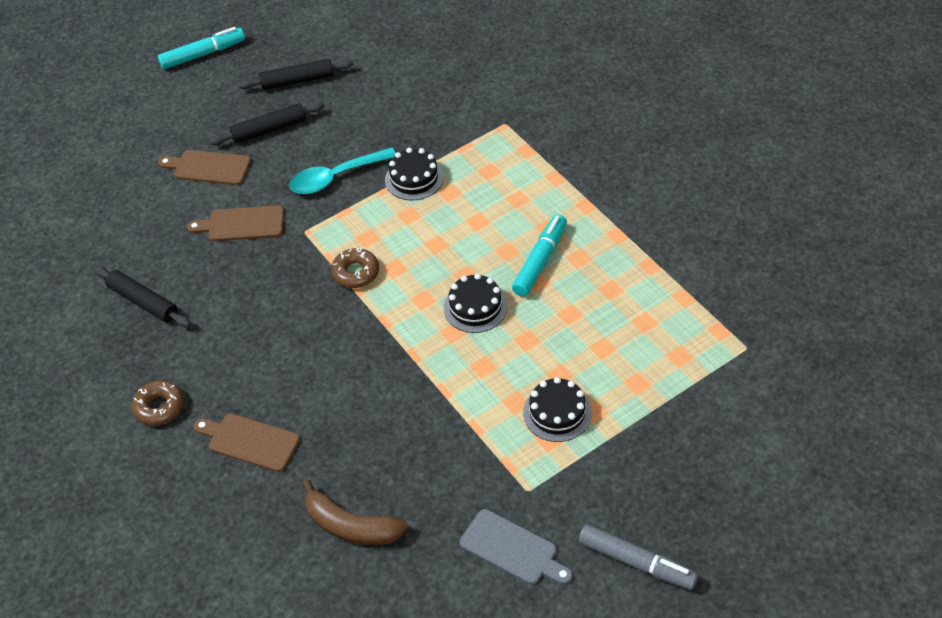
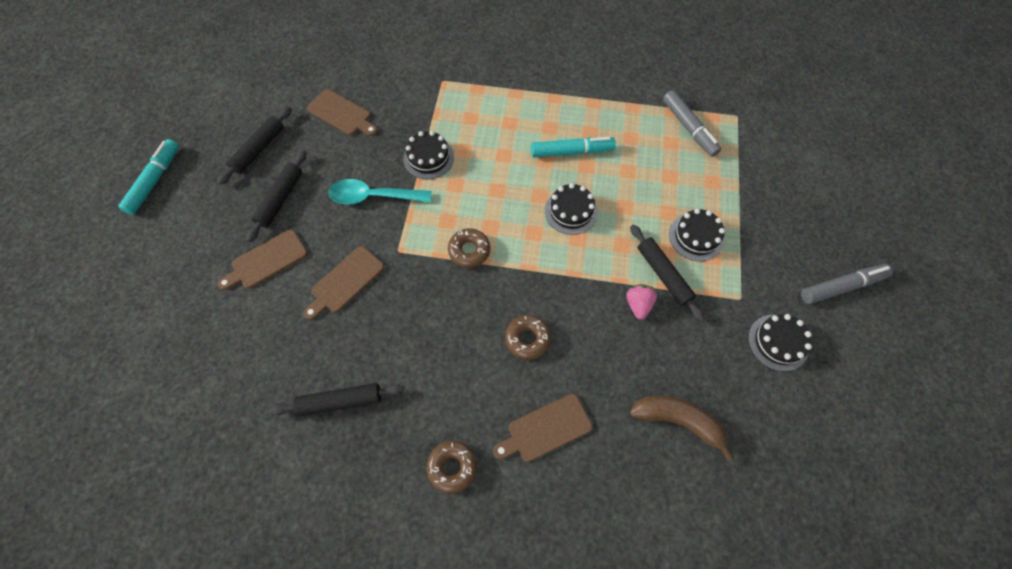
camera: 50 degrees left, 15 degrees up
turquoise spoon [289,147,396,194] -> turquoise spoon turned 75 degrees clockwise [328,179,432,205]
brown banana [302,479,408,545] -> brown banana turned 135 degrees counterclockwise [630,396,734,461]
grey cutting board [460,509,572,584] -> black cake [748,314,812,372]
turquoise marker [512,214,567,297] -> turquoise marker turned 105 degrees clockwise [531,137,616,158]
none -> brown cutting board [307,89,378,136]
none -> brown donut [505,315,551,360]
none -> pink strawberry [626,284,657,320]
none -> black rolling pin [630,224,705,321]
none -> grey marker [663,90,721,157]

